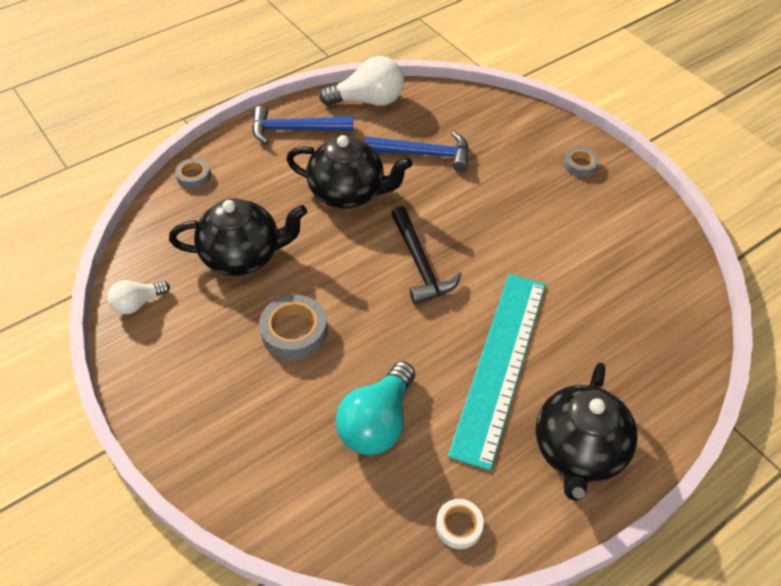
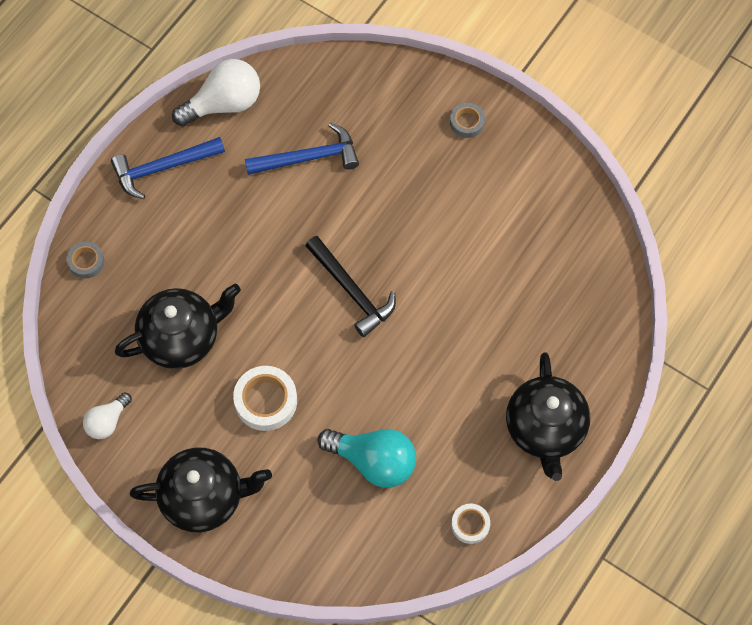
camera: 20 degrees left, 15 degrees up
grey tape [259,295,328,360] -> white tape [233,366,297,431]
black teapot [286,135,412,208] -> black teapot moved to [130,447,272,532]
turquoise light bulb [336,361,415,455] -> turquoise light bulb turned 75 degrees counterclockwise [318,429,416,488]
turquoise ruler [448,274,546,471] -> none

